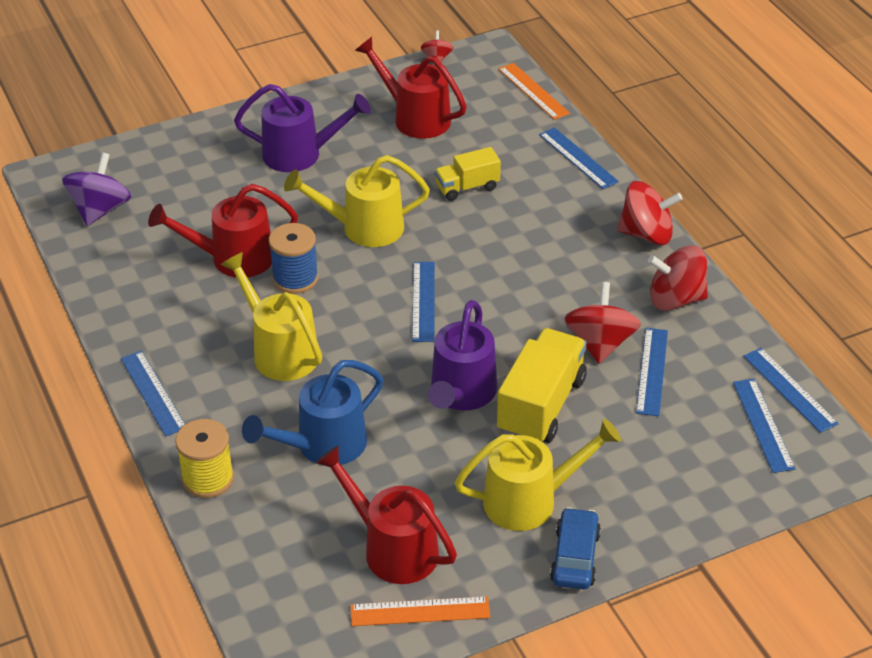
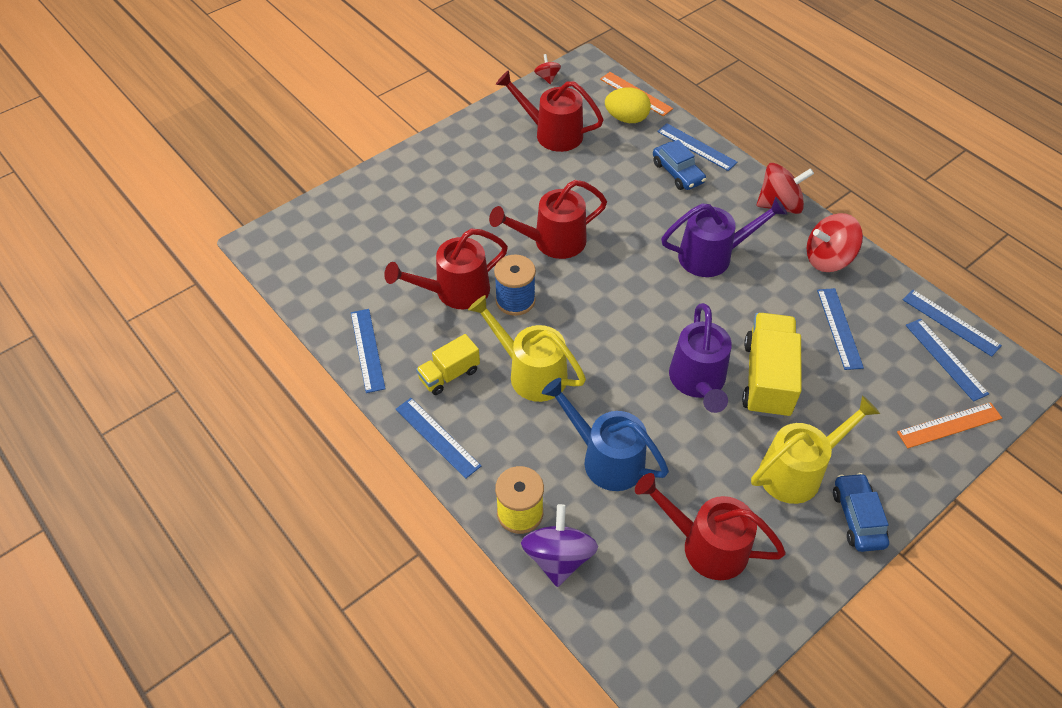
camera: 15 degrees left, 10 degrees up
purple spinning top [62,152,131,226] -> purple spinning top moved to [521,504,598,587]
purple watering can [234,84,371,172] -> purple watering can moved to [661,197,787,277]
blue watering can [242,360,383,466] -> blue watering can turned 90 degrees clockwise [542,378,669,491]
yellow watering can [284,155,430,247] -> red watering can [489,180,607,259]
orange ruler [350,596,490,626] -> orange ruler moved to [897,402,1002,448]
blue ruler [412,262,435,342] -> blue ruler moved to [351,309,386,393]
yellow truck [435,147,501,201] -> yellow truck moved to [416,334,480,395]
red spinning top [564,282,641,364] -> none
none -> yellow egg [605,88,651,123]
none -> blue car [653,140,706,190]

